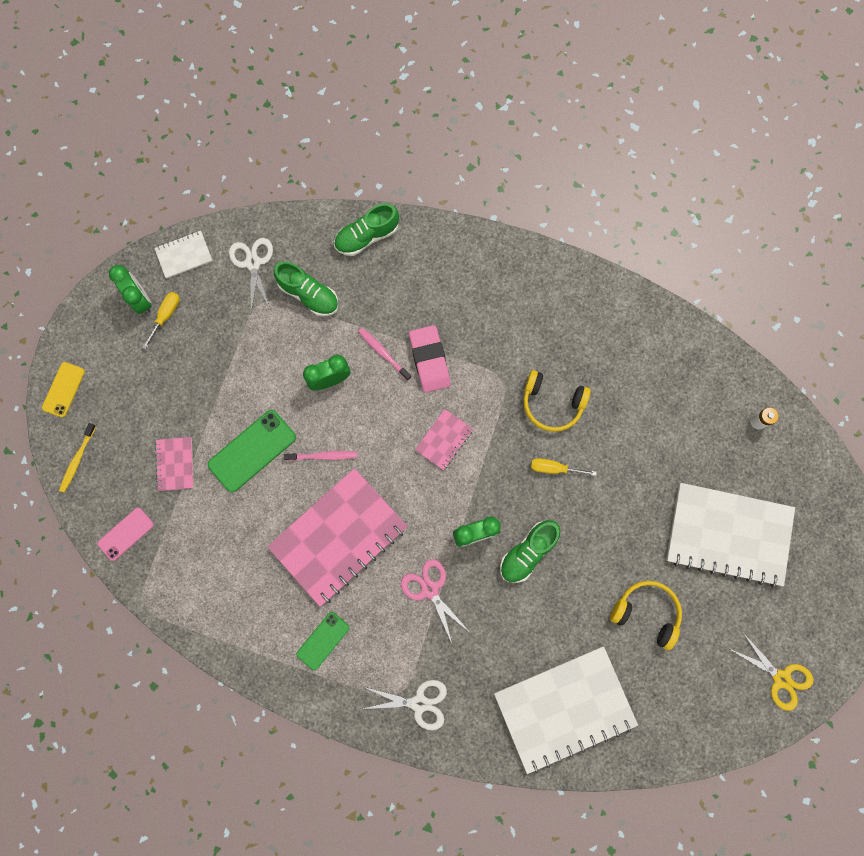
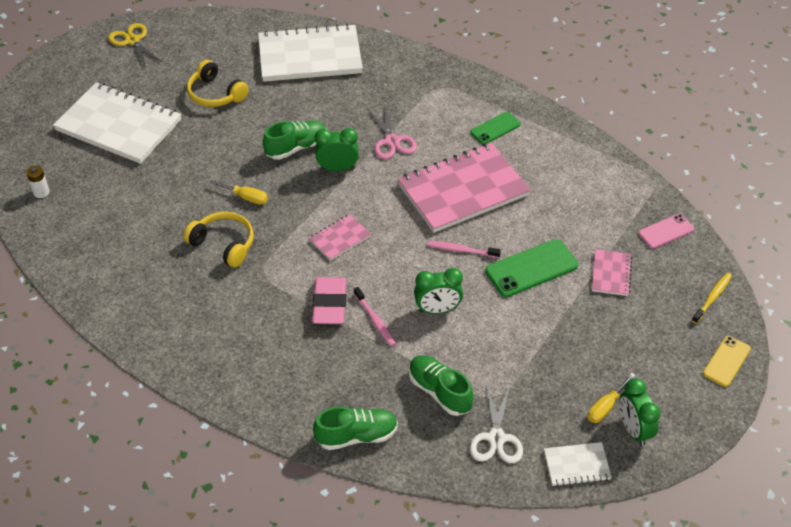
camera: 165 degrees left, 30 degrees down
white scissors [362,680,447,730] -> none

